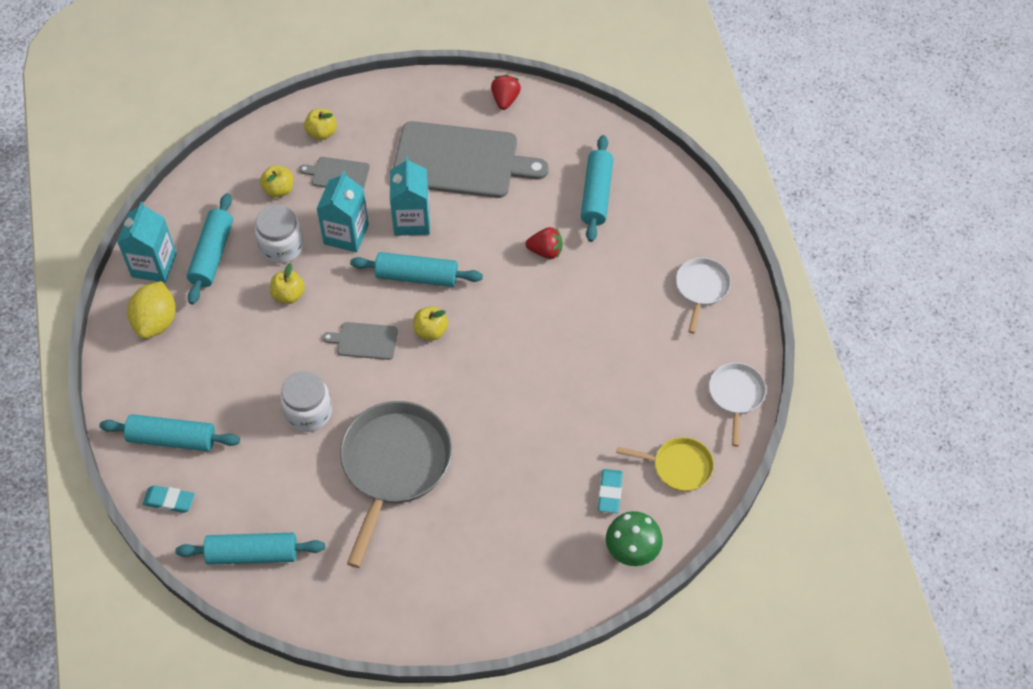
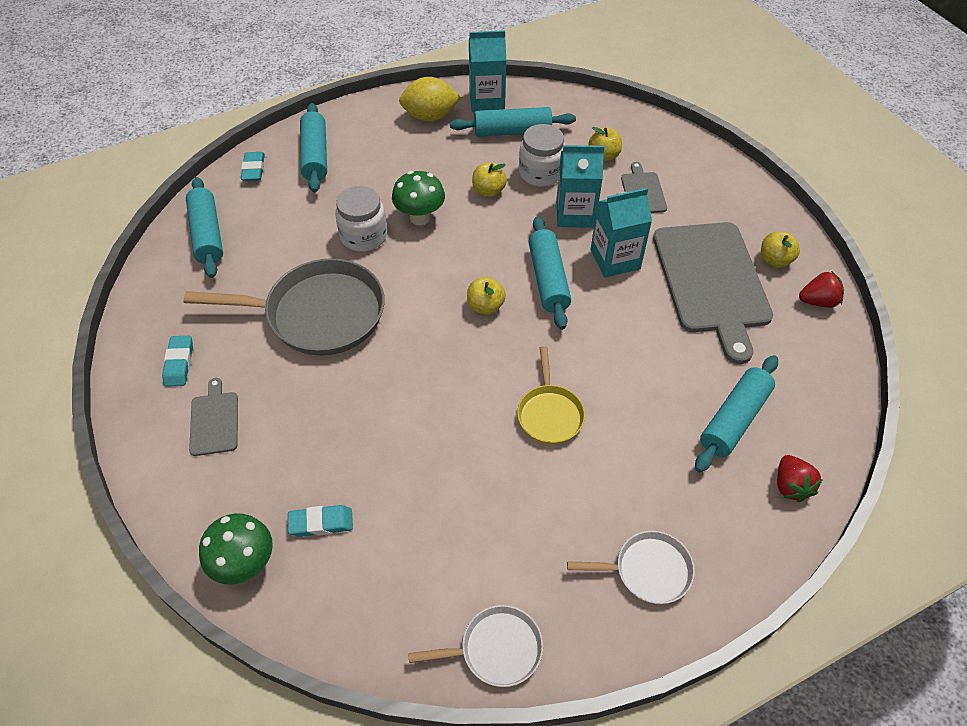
camera: 75 degrees right, 5 degrees down
yellow apple [304,108,337,140] -> yellow apple moved to [761,231,800,268]
grey cutting board [322,322,398,360] -> grey cutting board moved to [189,378,238,456]
red strawberry [525,227,562,259] -> red strawberry moved to [777,455,823,502]
turquoise rolling pin [581,135,613,242] -> turquoise rolling pin turned 45 degrees counterclockwise [695,355,778,472]
yellow pan [616,437,714,492] -> yellow pan moved to [517,346,585,445]
none -> turquoise eraser [162,336,193,387]
none -> green mushroom [392,171,445,225]

